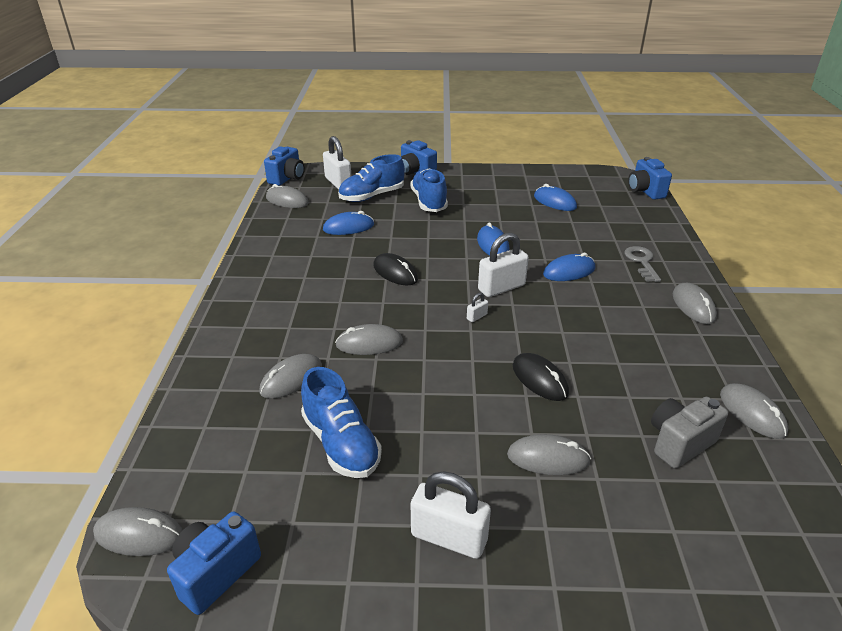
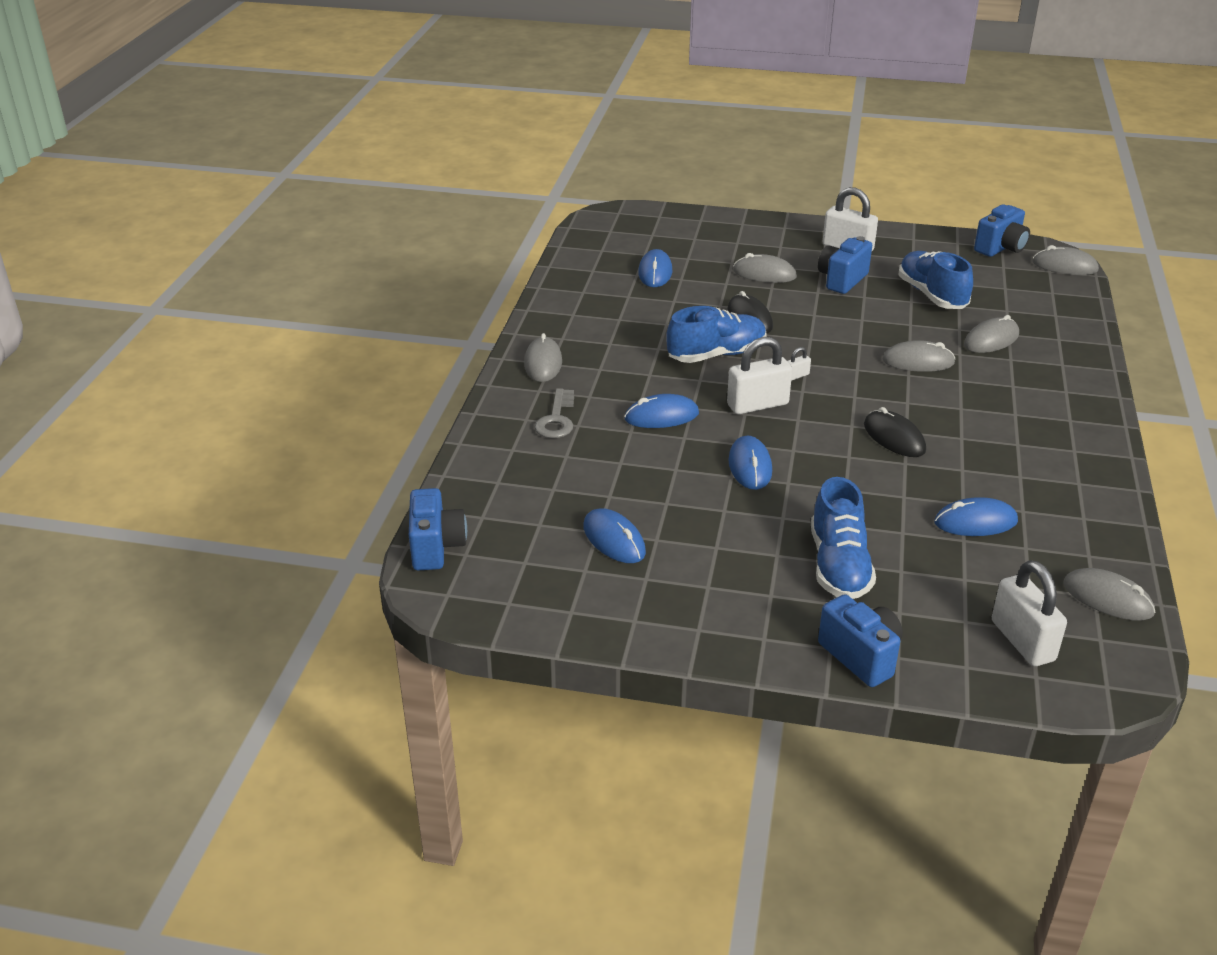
camera: 170 degrees left, 0 degrees up
blue camera [264,146,305,186] -> blue camera moved to [818,236,872,294]
blue shoe [338,154,405,202] -> blue shoe moved to [666,306,767,363]
grey camera [651,397,728,468] -> blue mouse [638,249,672,287]
grey mouse [720,383,788,439] -> none

